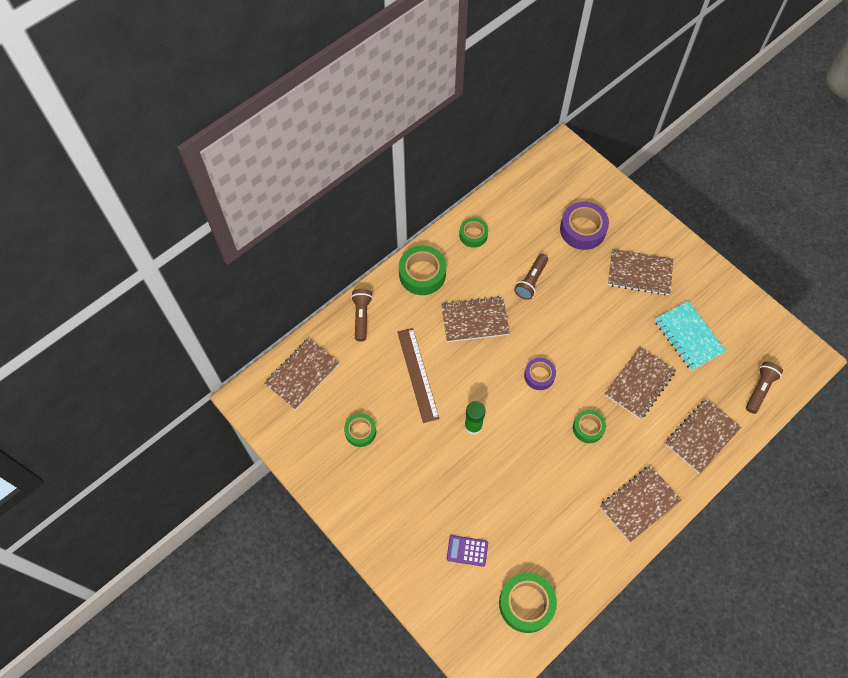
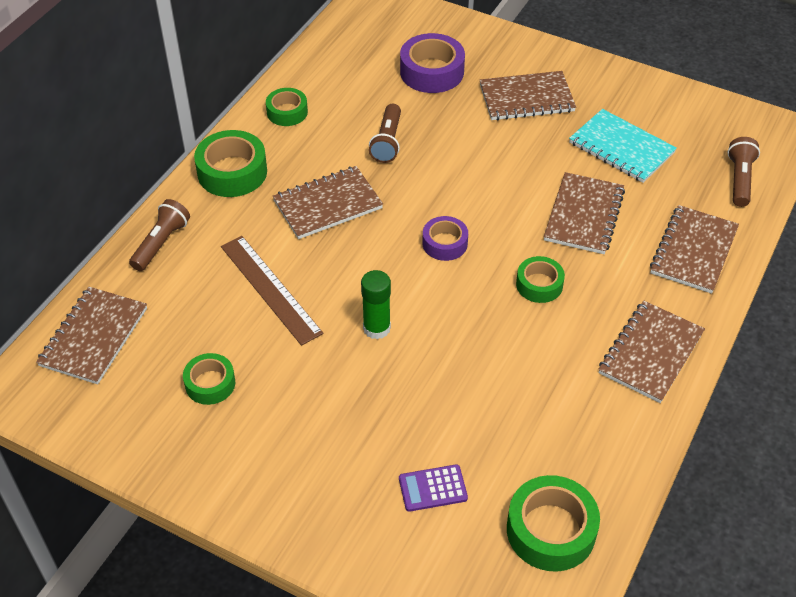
camera: 20 degrees left, 15 degrees down
brown flashlight [351,289,373,341] -> brown flashlight turned 45 degrees clockwise [129,199,190,271]

